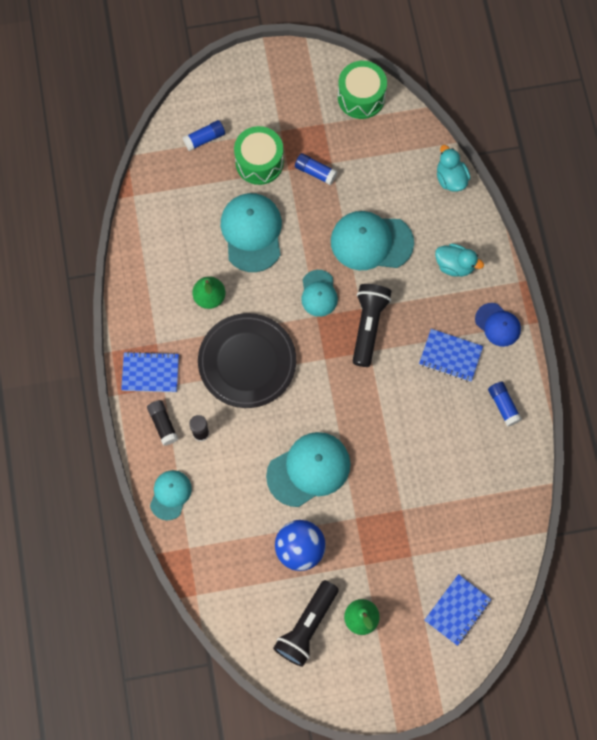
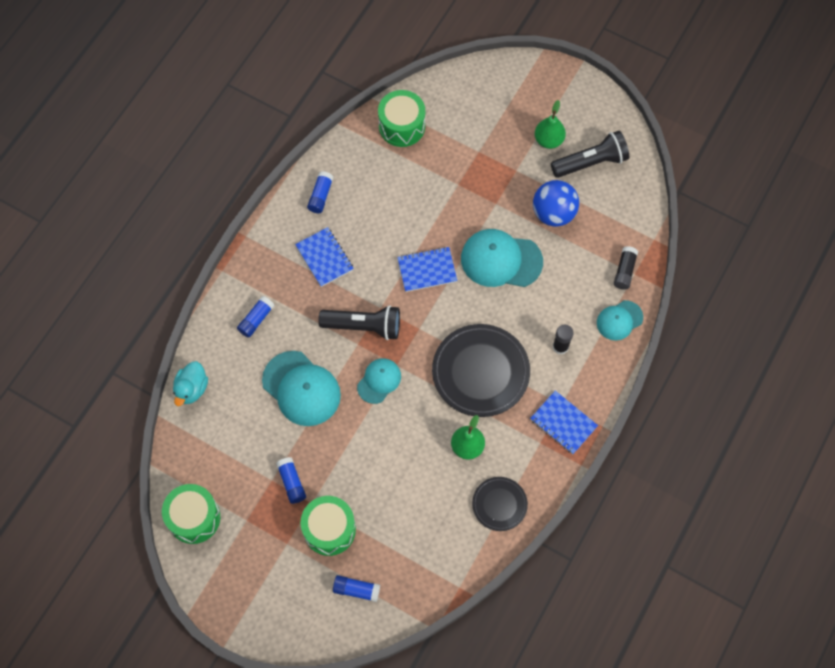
camera: 140 degrees left, 5 degrees down
black glue stick [147,400,178,446] -> black glue stick moved to [614,246,638,290]
turquoise cap [221,193,282,272] -> none
black flashlight [353,284,391,367] -> black flashlight turned 135 degrees counterclockwise [318,305,400,340]
blue notebook [425,574,492,646] -> blue notebook moved to [397,247,457,292]
turquoise duck [435,244,484,277] -> blue glue stick [237,296,275,338]
blue cap [475,303,521,347] -> none
none -> green drum [378,90,425,147]
none -> black plate [472,477,528,531]

